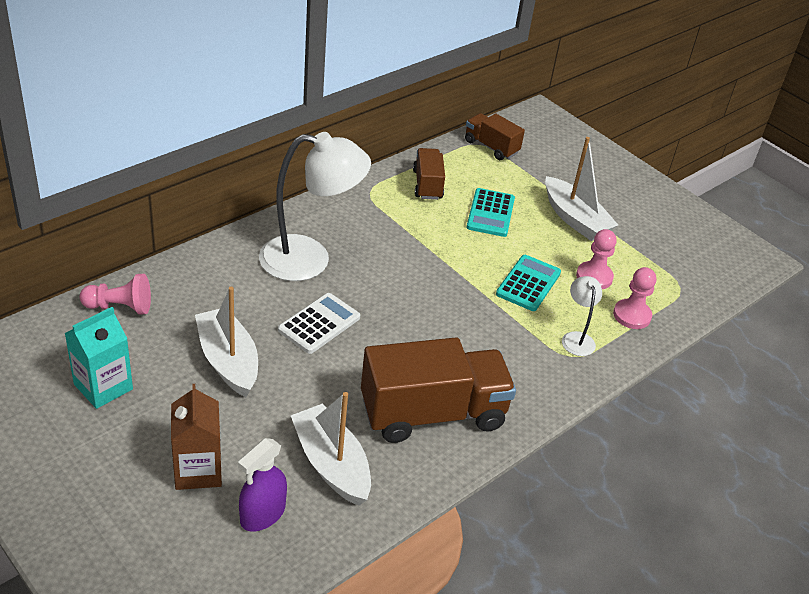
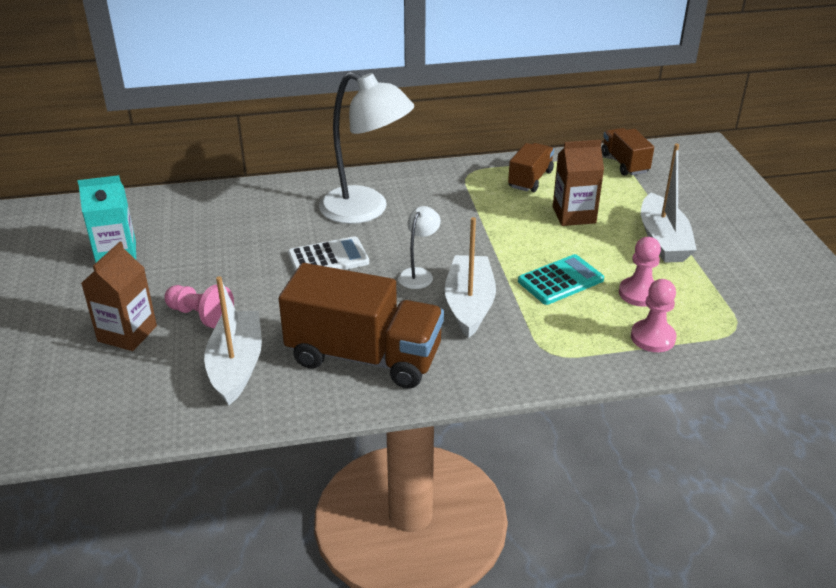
camera: 35 degrees right, 5 degrees down
pink pawn [80,274,151,315] -> pink pawn moved to [164,285,234,328]
white boat [195,287,258,397] -> white boat moved to [445,217,496,338]
purple spray bottle [238,438,287,531] -> none
turquoise calculator [467,188,515,237] -> brown carton [553,140,604,226]
white lamp [562,276,602,356] -> white lamp moved to [398,206,441,289]

